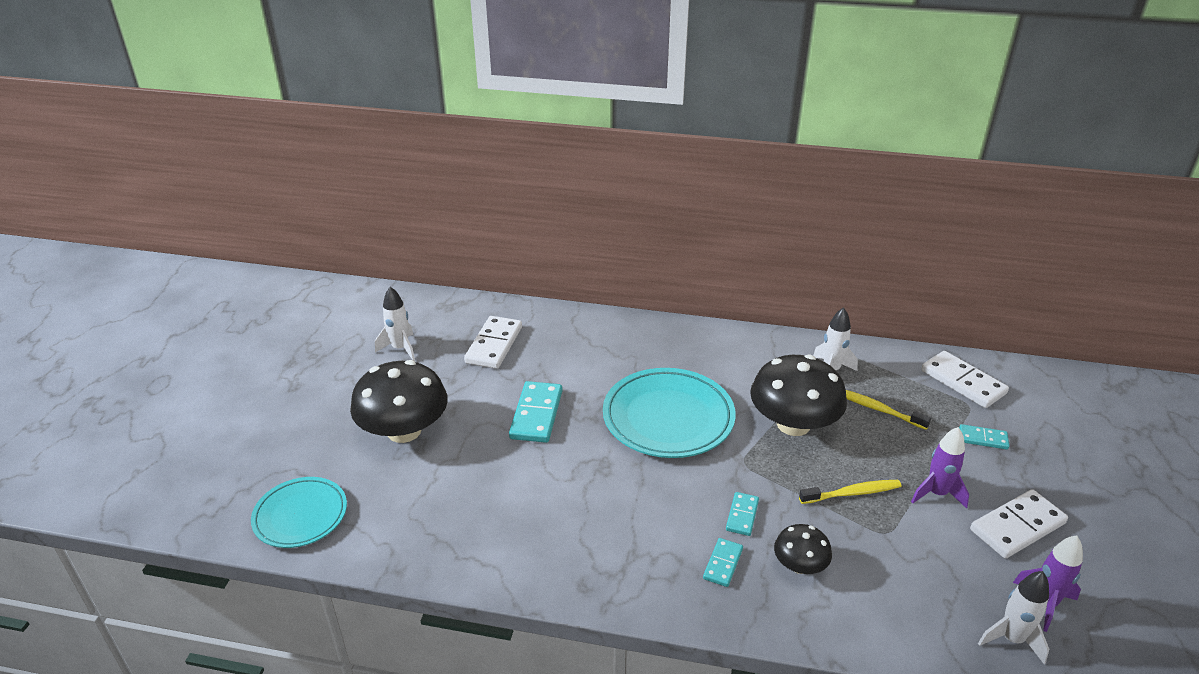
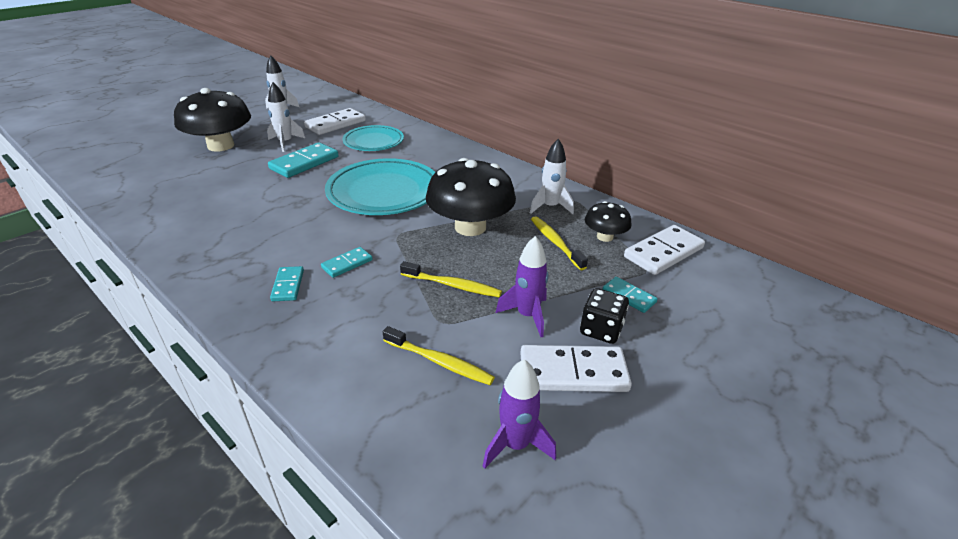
camera: 30 degrees right, 0 degrees up
turquoise plate [251,477,347,548] -> turquoise plate moved to [343,125,404,151]
turquoise domino [703,538,743,587] -> turquoise domino turned 60 degrees counterclockwise [270,266,304,301]
black mushroom [774,524,832,574] -> black mushroom moved to [585,201,631,242]
white domino [921,351,1009,408] -> white domino turned 60 degrees clockwise [624,225,705,275]
white rocket [978,571,1049,664] -> white rocket moved to [267,82,305,152]
none -> yellow toothbrush [383,326,495,385]
none -> black dice [580,288,629,344]

